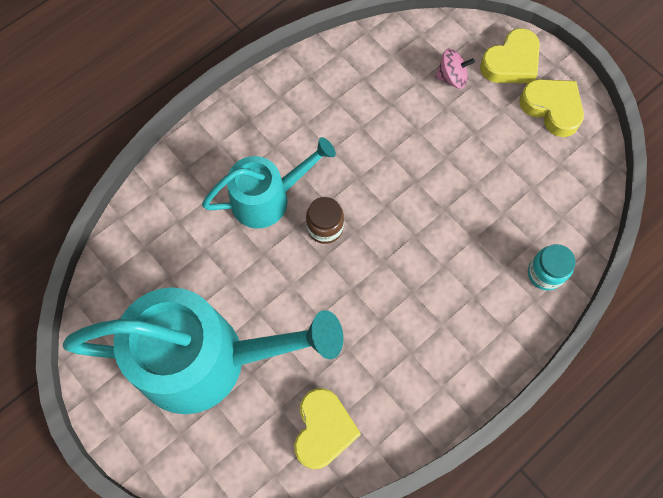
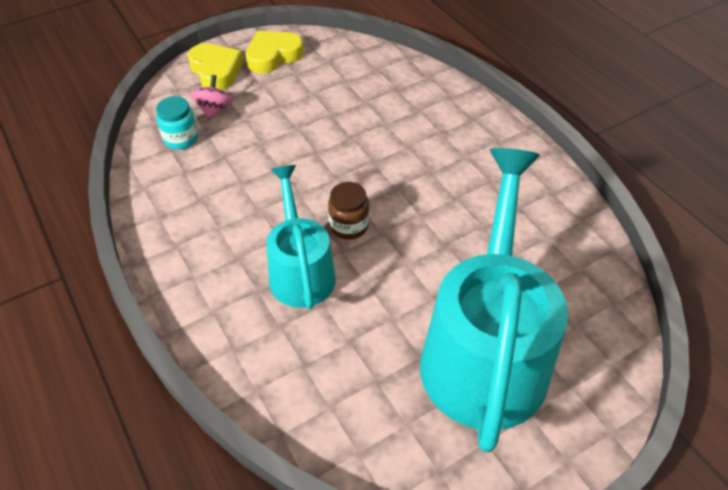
camera: 80 degrees left, 20 degrees down
yellow heart [294,388,361,469] -> none
turquoise jar [528,244,575,291] -> turquoise jar moved to [156,96,198,149]

